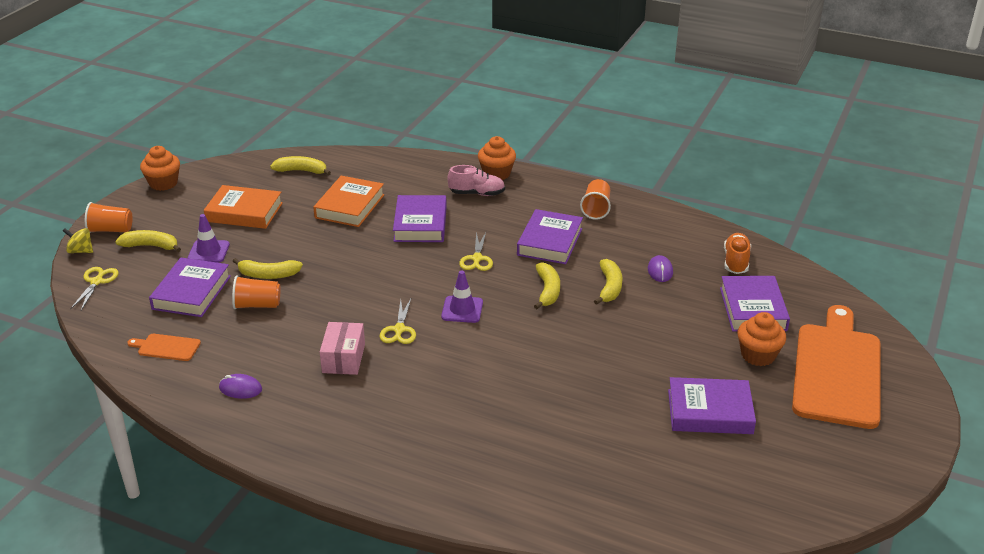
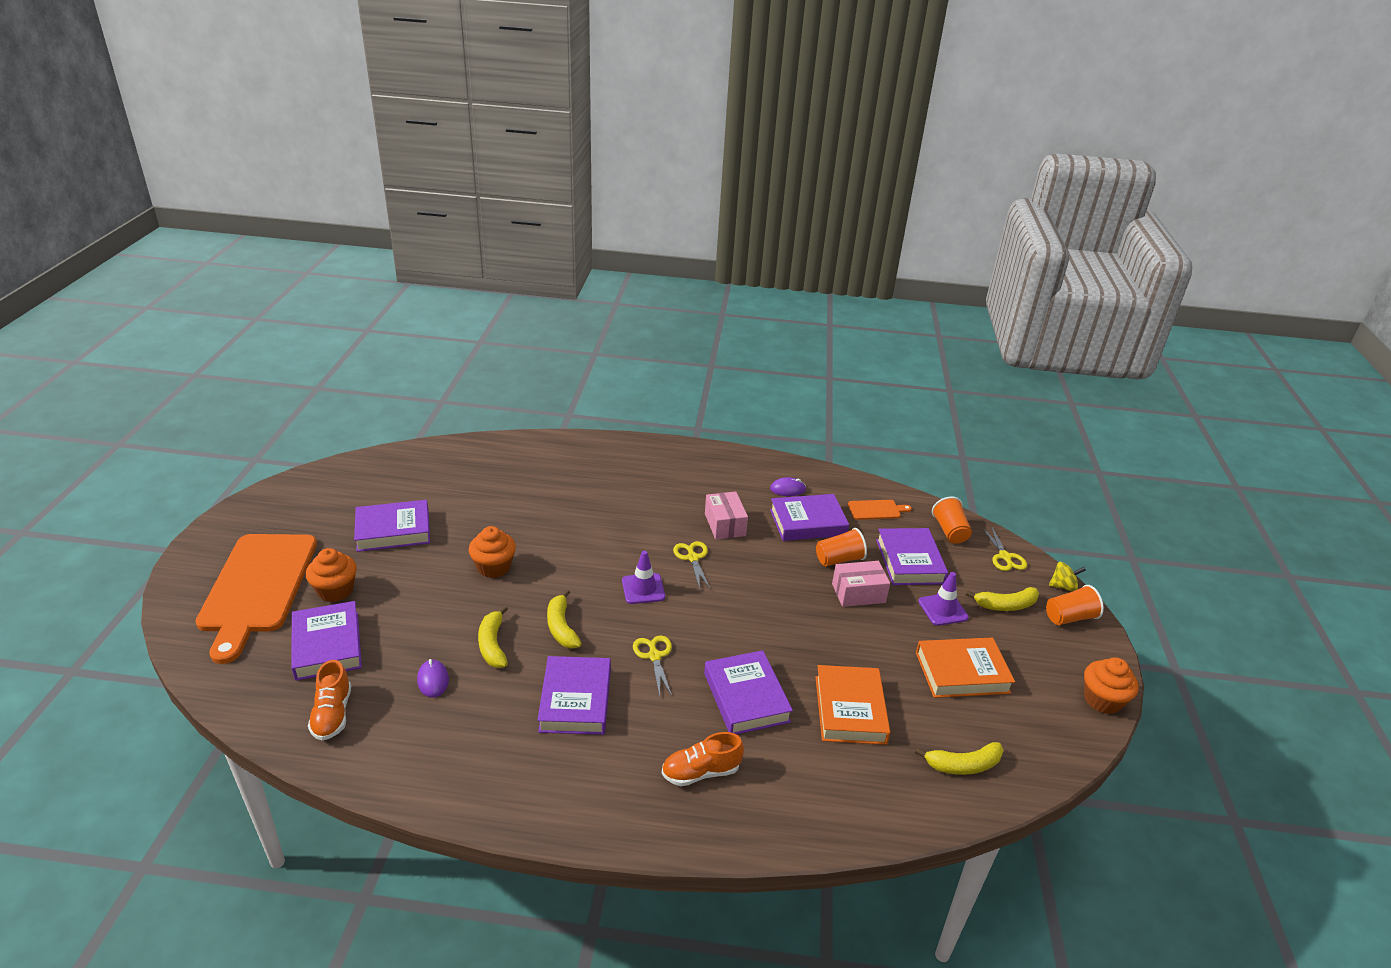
camera: 160 degrees right, 0 degrees up
yellow banana [233,258,303,279] -> pink box [832,561,890,607]
pink shoe [447,165,505,196] -> orange shoe [662,732,744,786]
orange cupcake [478,136,516,180] -> orange cupcake moved to [469,526,516,578]
orange cup [580,179,611,220] -> orange cup moved to [932,497,972,544]
none -> purple book [770,494,849,541]

